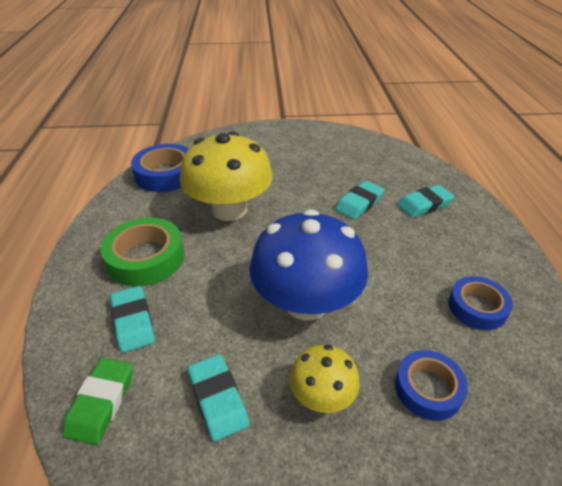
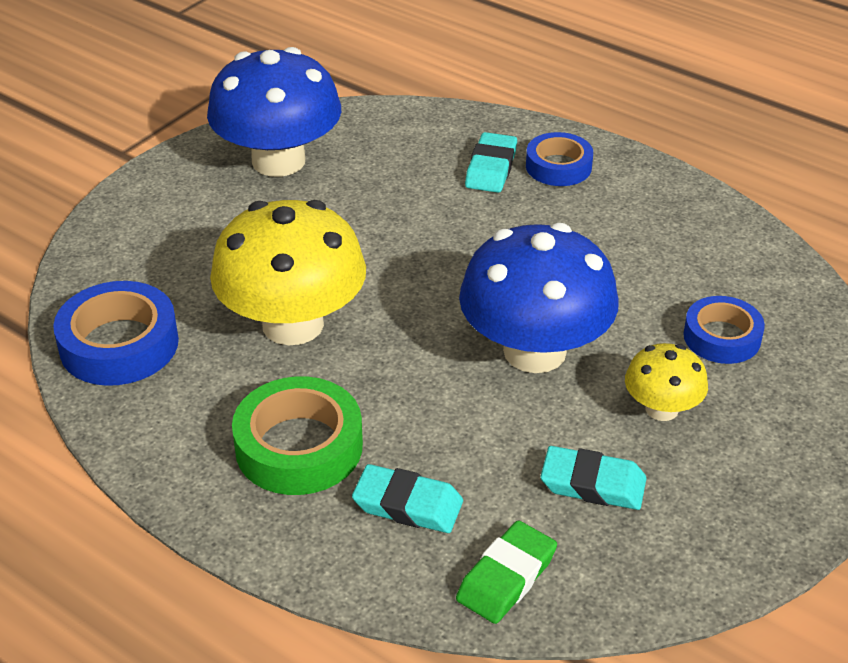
camera: 50 degrees left, 0 degrees up
green eraser [63,358,133,445] -> green eraser turned 75 degrees clockwise [456,521,557,624]
turquoise eraser [335,181,384,219] -> none
blue tape [448,276,513,330] -> blue tape moved to [526,132,593,186]
none -> blue mushroom [207,47,341,177]

